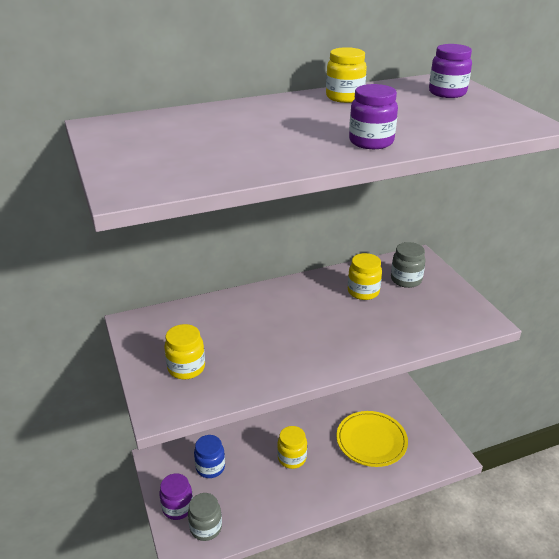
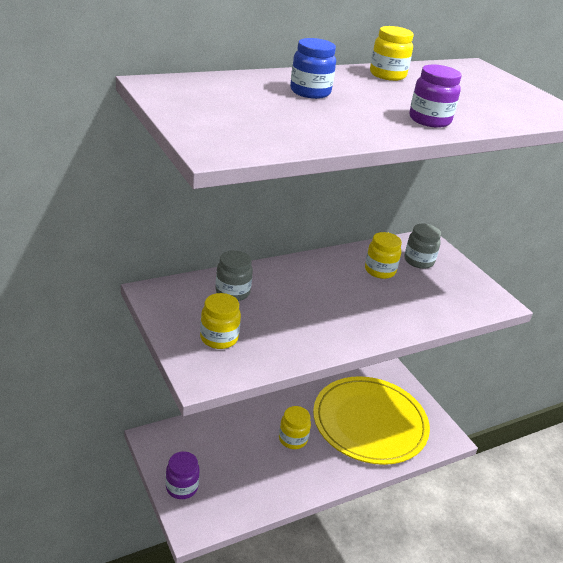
camera: 10 degrees left, 0 degrees up
grey jar [188,493,222,541] -> grey jar moved to [215,250,253,301]
blue jar [194,435,225,478] -> blue jar moved to [290,38,336,99]
yellow plate [337,411,408,467] -> yellow plate [313,376,430,465], size x1.64
purple jar [429,44,472,98] -> none

